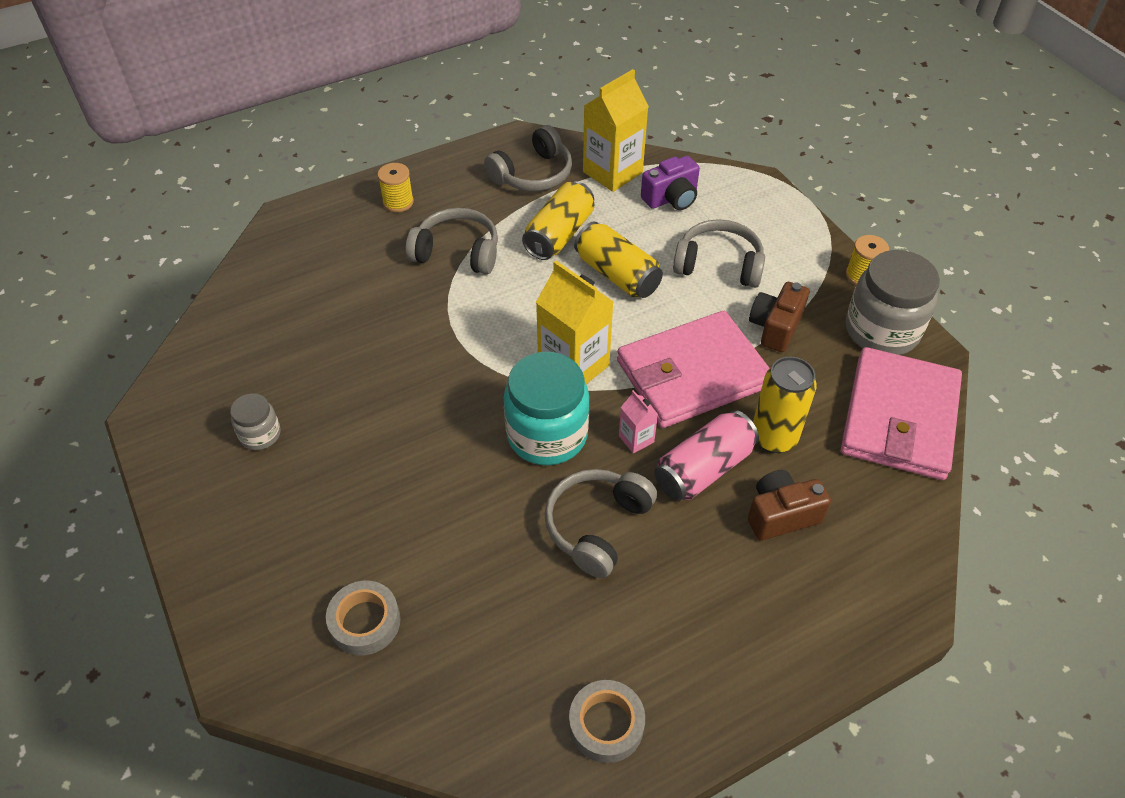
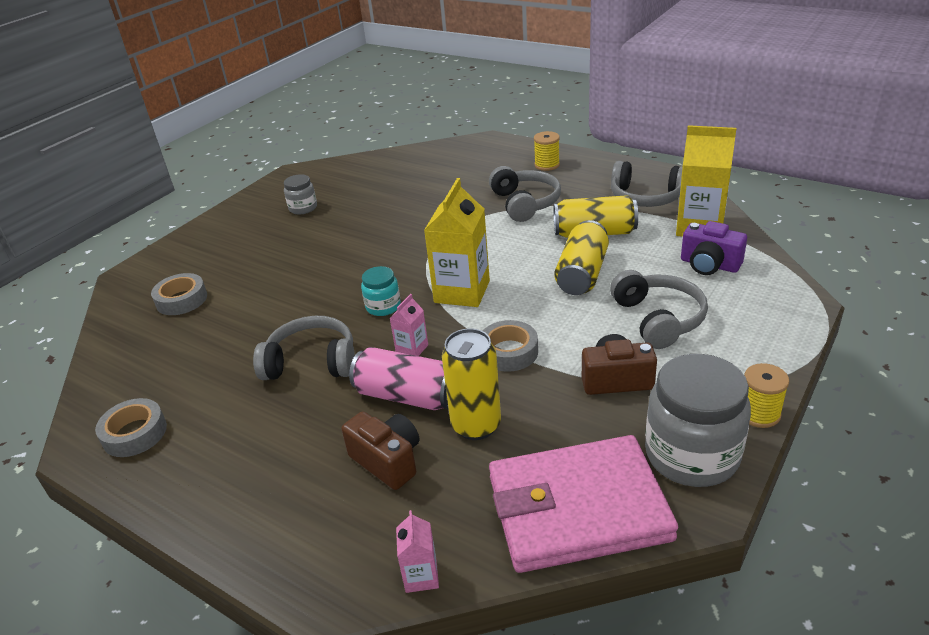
camera: 65 degrees right, 15 degrees down
turquoise jar [504,352,590,465] -> turquoise jar [361,266,401,316], size x0.51
pink wallet [617,311,769,428] -> grey tape [483,320,538,372]
none -> pink carton [396,510,439,593]

